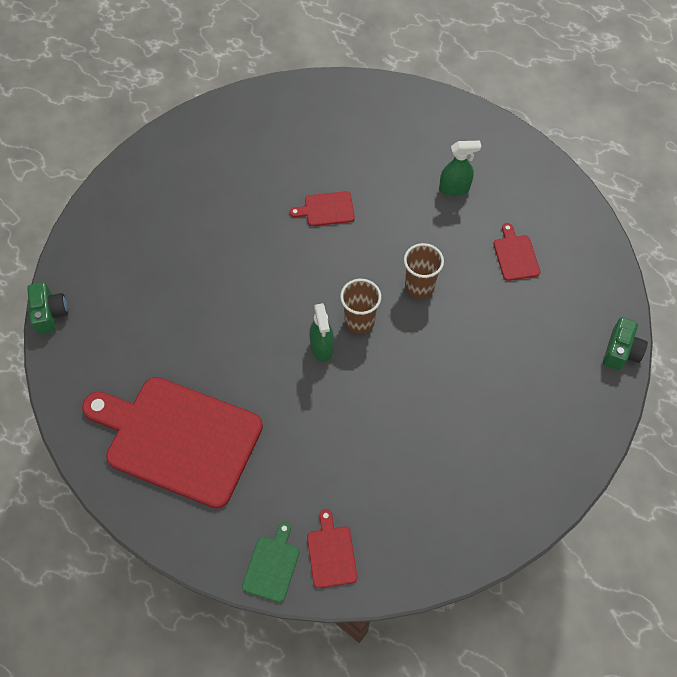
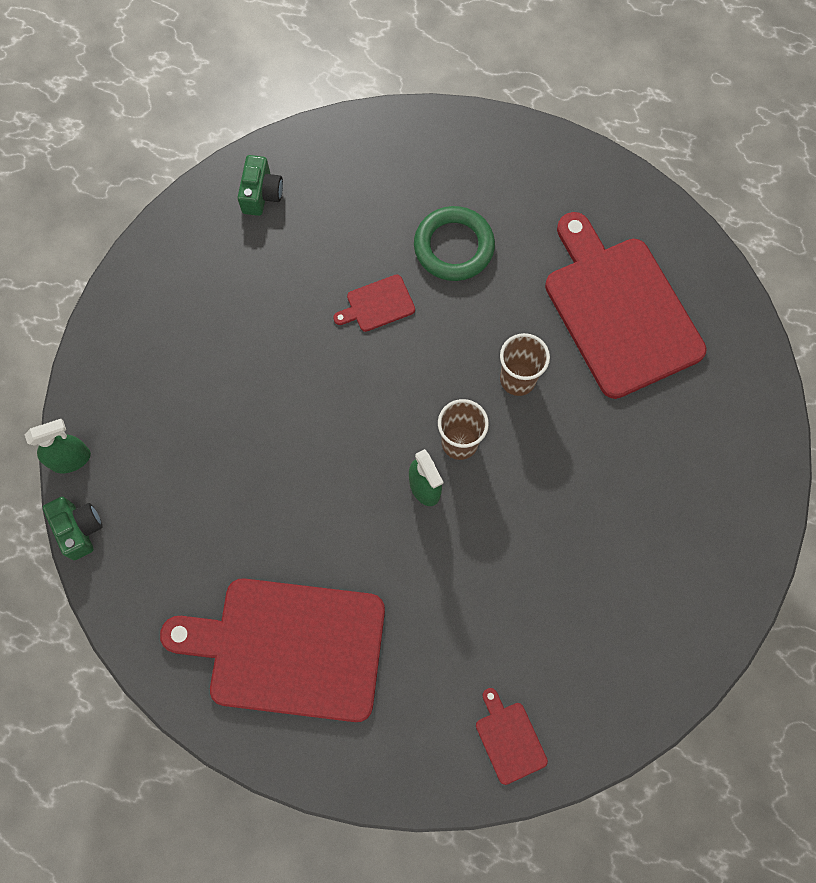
camera: 15 degrees left, 10 degrees up
green cutting board [242,522,300,602] -> none
green spray bottle [439,141,481,197] -> green spray bottle moved to [25,419,91,473]
red cutting board [493,223,540,281] -> red cutting board [545,212,707,399], size x2.47
green camera [603,317,648,370] -> green camera moved to [237,155,283,216]
none -> green ring [414,206,495,281]

